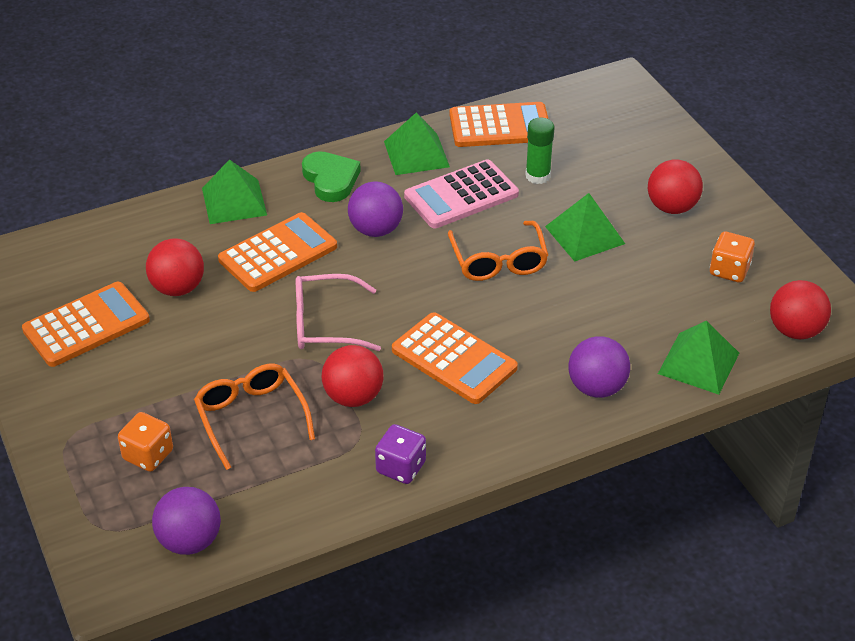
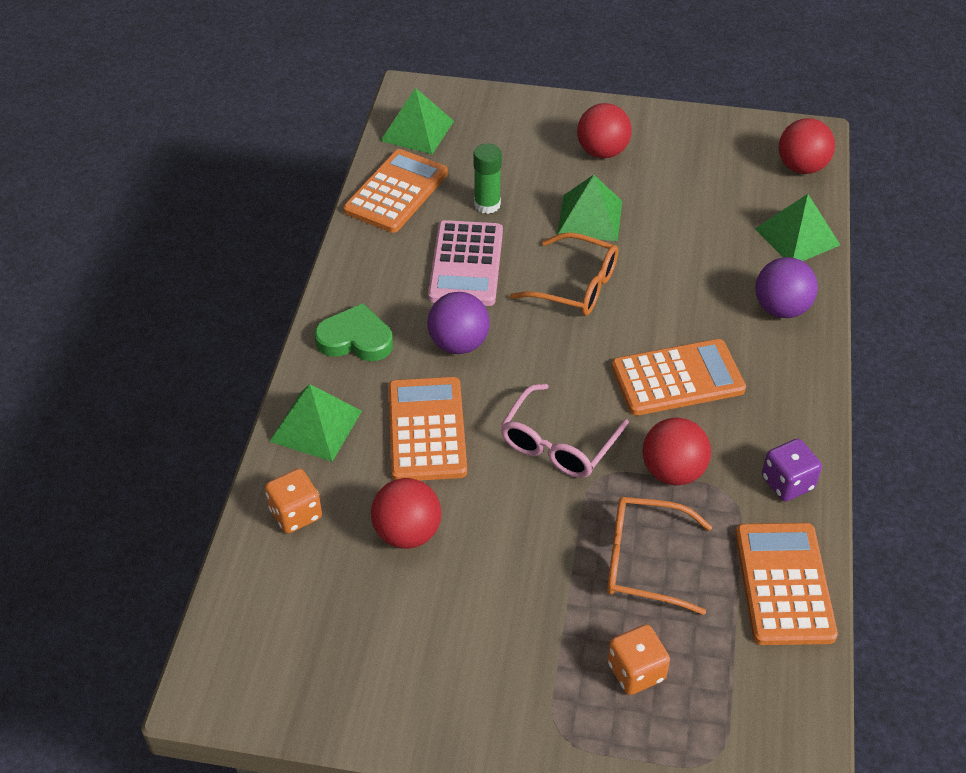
camera: 55 degrees left, 5 degrees up
orange calculator [22,282,150,367] -> orange calculator moved to [735,523,838,645]
purple ball [152,487,221,555] -> none
green pyramid [384,112,450,175] -> green pyramid moved to [380,88,454,154]
orange dice [710,231,755,283] -> orange dice moved to [265,469,322,533]

